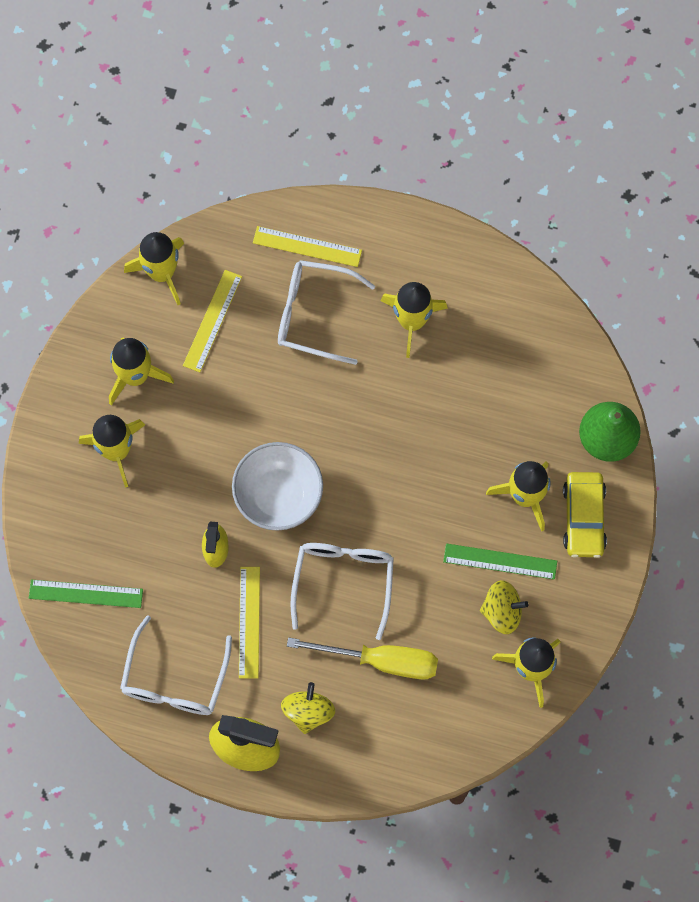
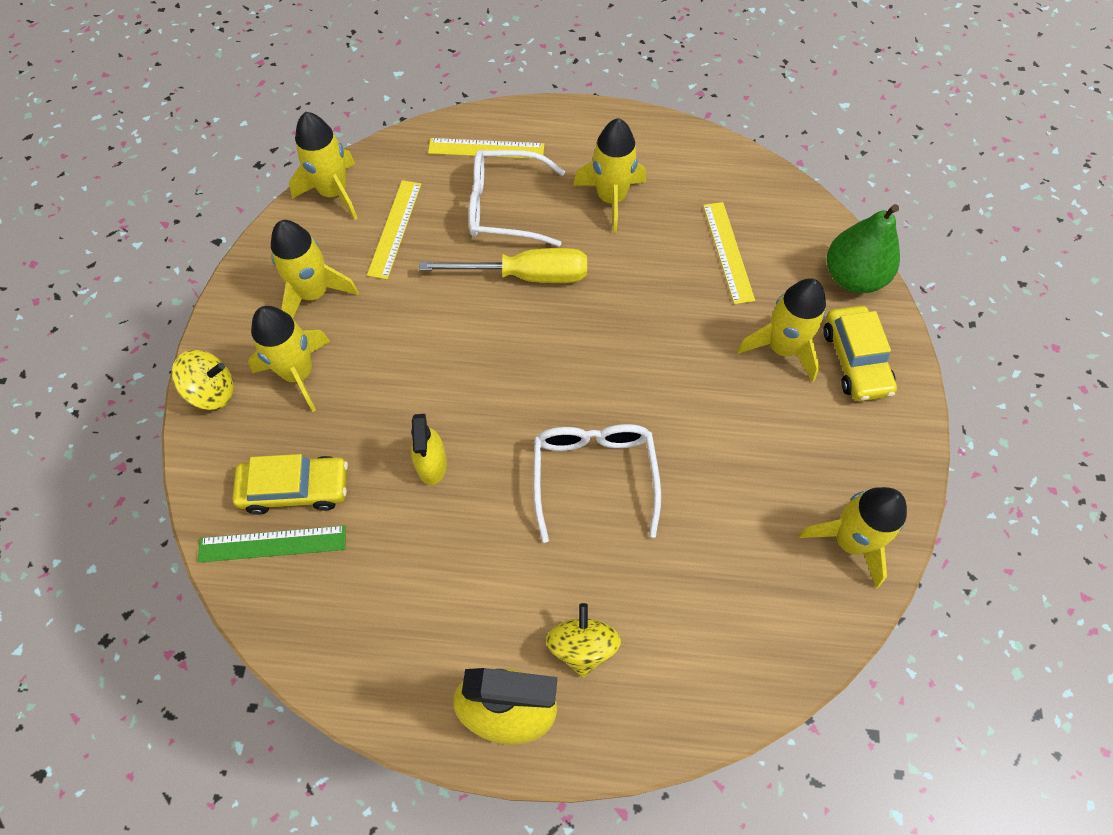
camera: 10 degrees left, 10 degrees down
white glasses [120,615,232,715] -> none
white bowl [232,442,323,531] -> none
yellow ruler [239,567,260,678] -> yellow ruler moved to [703,202,755,304]
yellow screwdriver [287,637,438,679] -> yellow screwdriver moved to [419,248,587,283]
green ruler [443,543,557,580] -> none
yellow spinning top [480,580,529,634] -> yellow spinning top moved to [171,350,234,410]
none -> yellow car [232,454,348,515]

